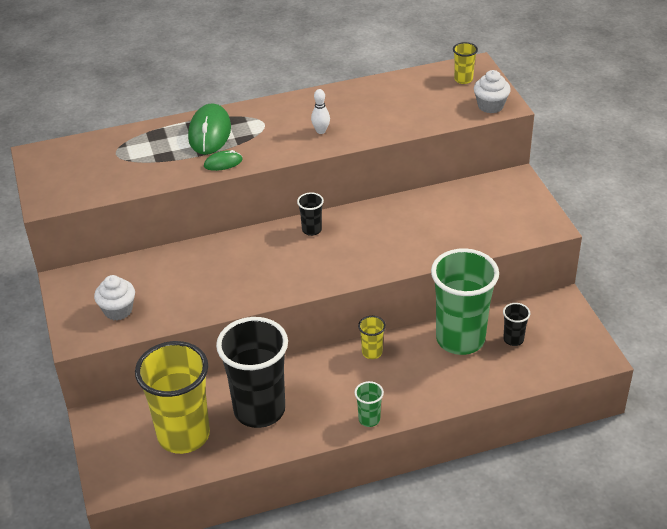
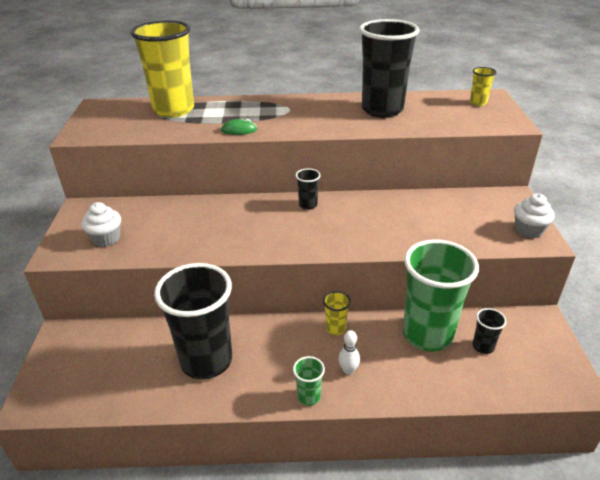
camera: 15 degrees right, 5 degrees down
yellow cup [135,341,210,454] -> yellow cup moved to [130,20,194,118]
green mouse [188,103,231,155] -> none
white bowling pin [311,89,330,134] -> white bowling pin moved to [338,330,360,375]
white cupcake [474,70,511,113] -> white cupcake moved to [514,193,555,238]
none -> black cup [359,19,420,118]

